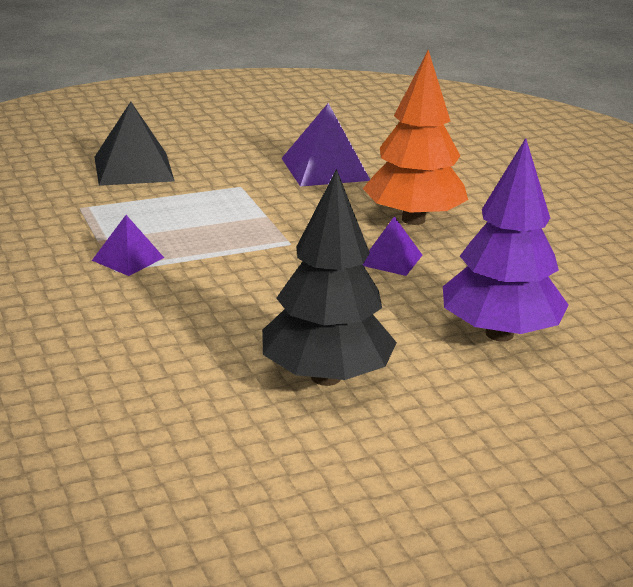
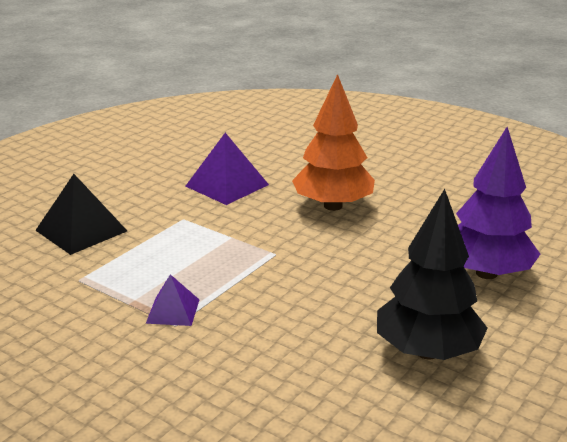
camera: 30 degrees left, 0 degrees up
purple pyramid [363,216,422,276] -> none

